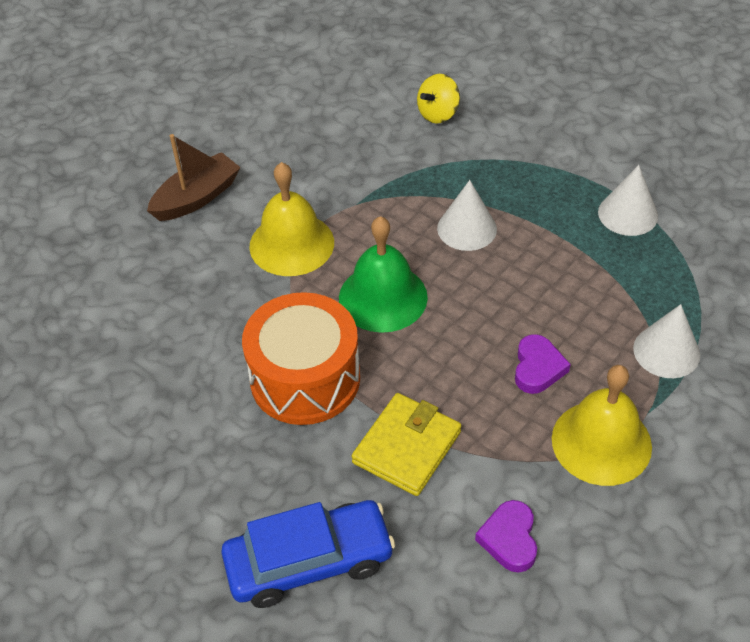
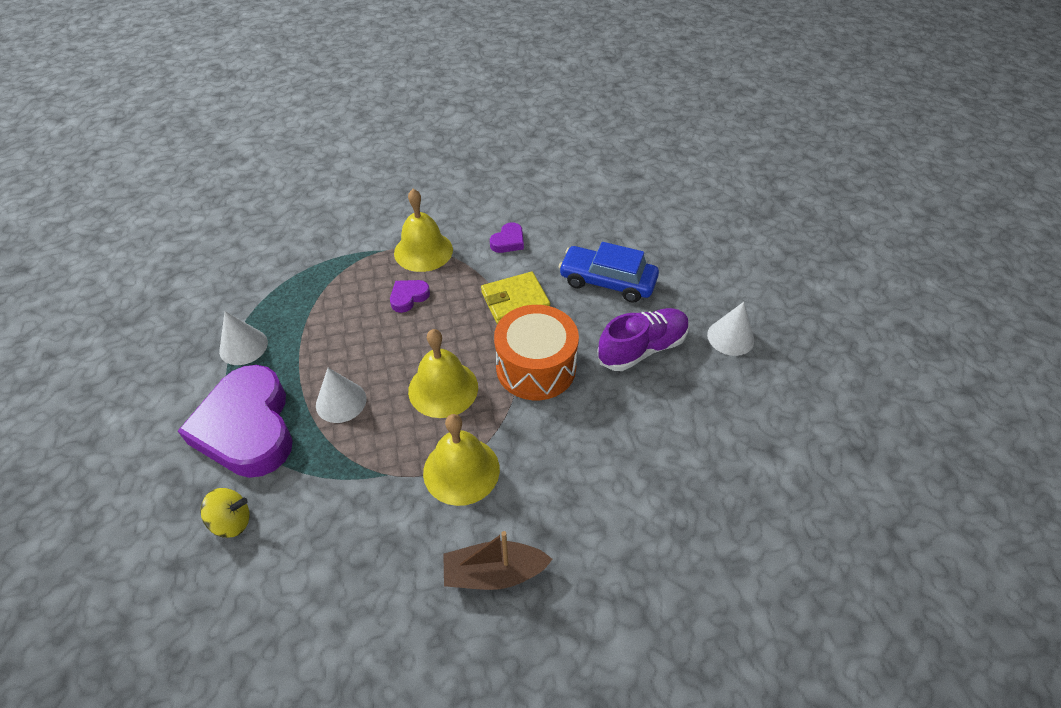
camera: 145 degrees left, 0 degrees up
green bell [339,216,428,333] -> yellow bell [408,329,478,418]
white cone [633,304,700,378] -> white cone moved to [707,302,754,356]
none -> purple heart [178,365,293,478]
none -> purple shoe [597,308,689,371]

